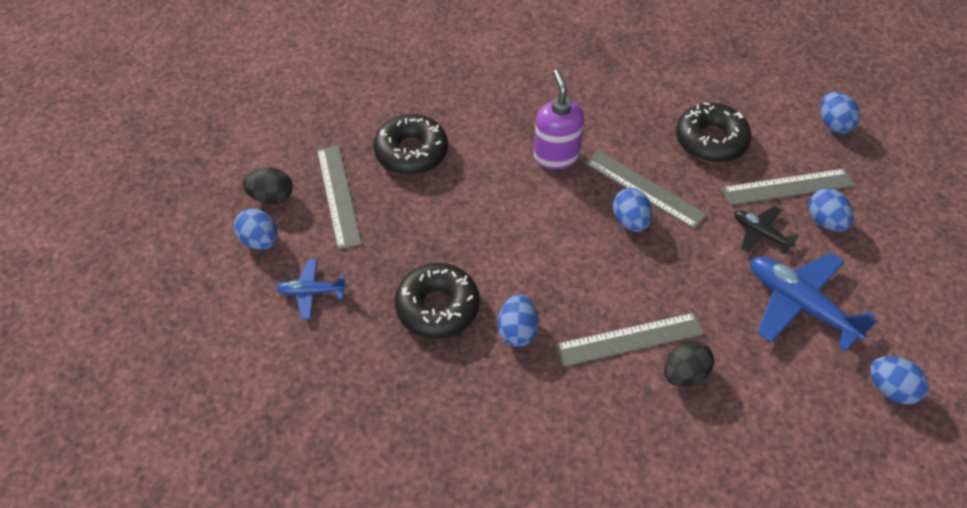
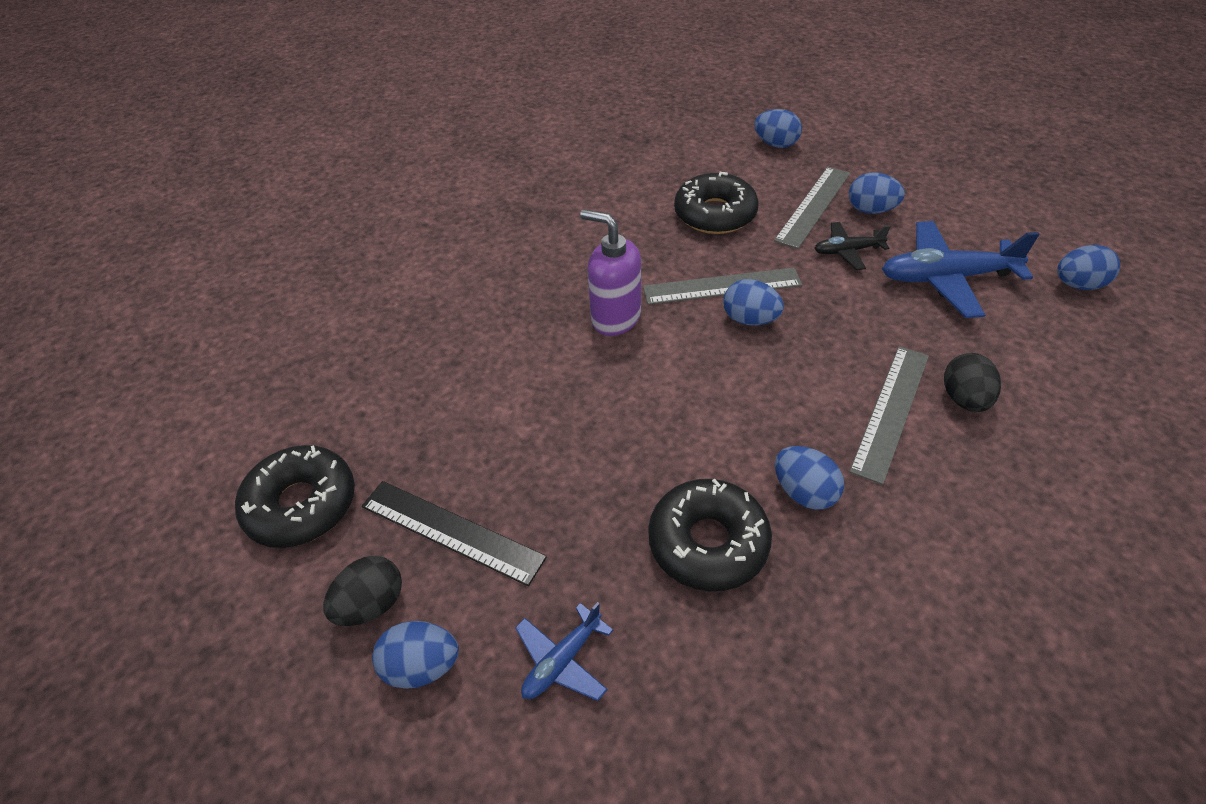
camera: 45 degrees left, 5 degrees down
grey ruler [317,145,362,250] -> black ruler [362,481,547,586]
black donut [373,114,448,175] -> black donut moved to [235,445,355,548]

